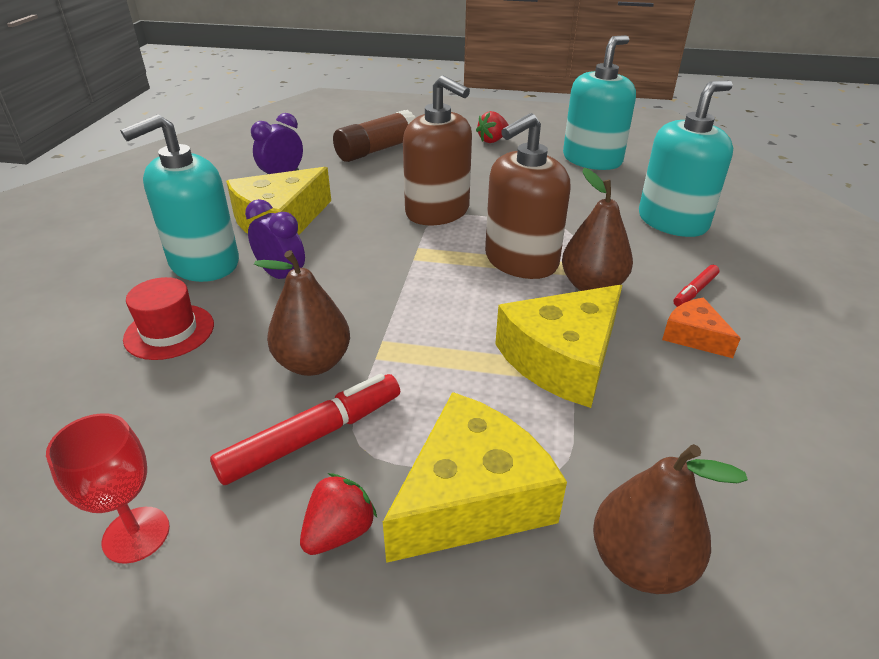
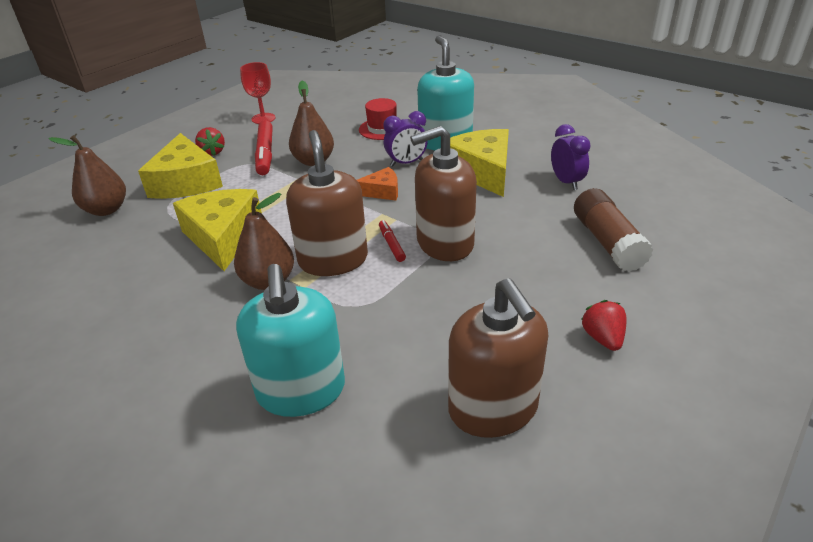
camera: 120 degrees right, 0 degrees up
turquoise soap dispenser [563,35,636,170] -> brown soap dispenser [448,278,548,438]
orange cheese [662,297,741,358] -> orange cheese moved to [357,167,398,201]
red marker [673,265,719,307] -> red marker moved to [379,220,406,262]

